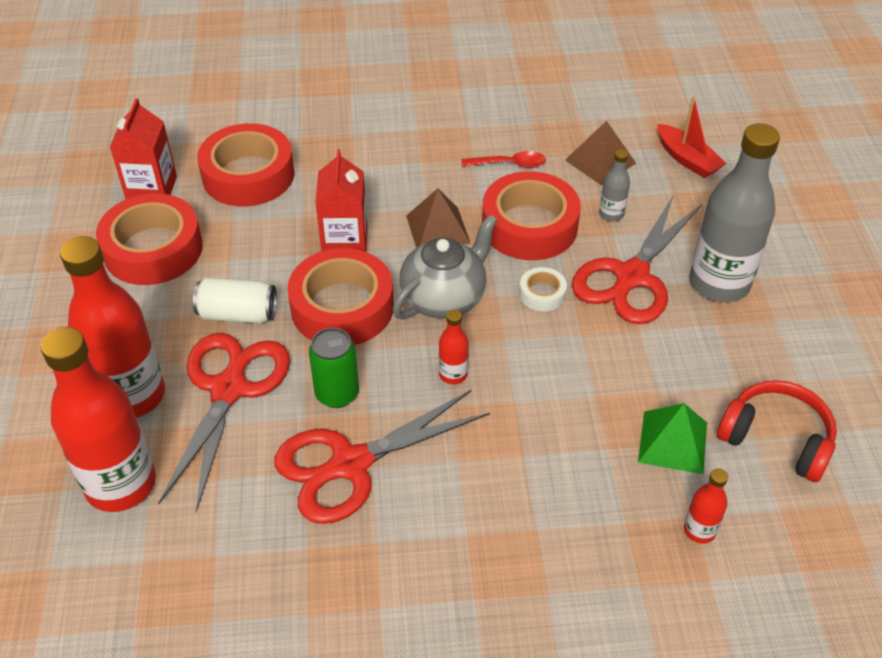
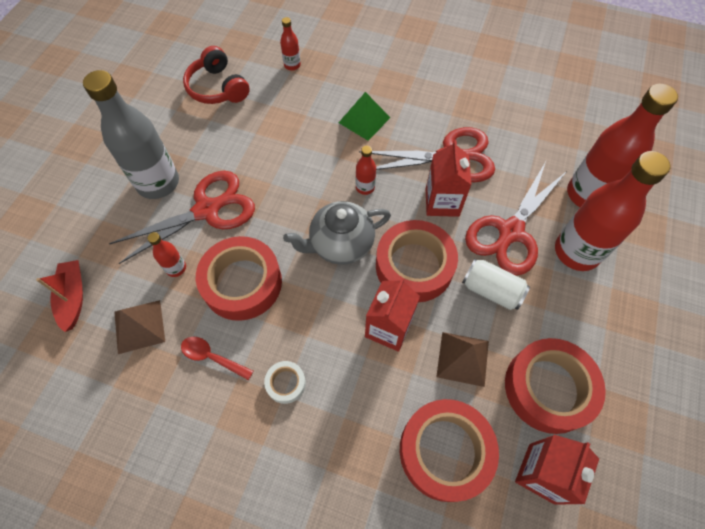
camera: 155 degrees left, 15 degrees up
green can [309,328,359,408] -> red carton [426,140,472,217]
brown pyramid [406,188,470,248] -> brown pyramid moved to [436,332,489,387]
white tape [519,267,567,311] -> white tape moved to [264,361,306,404]
grey bottle [599,149,630,221] -> red bottle [148,232,186,277]
green pyramid [638,403,707,474] -> green pyramid moved to [338,92,391,141]

